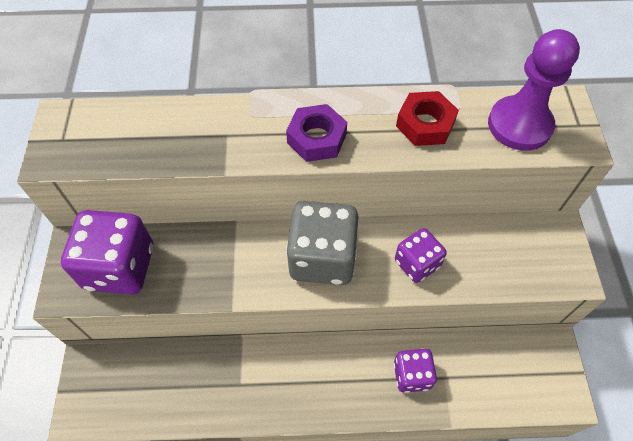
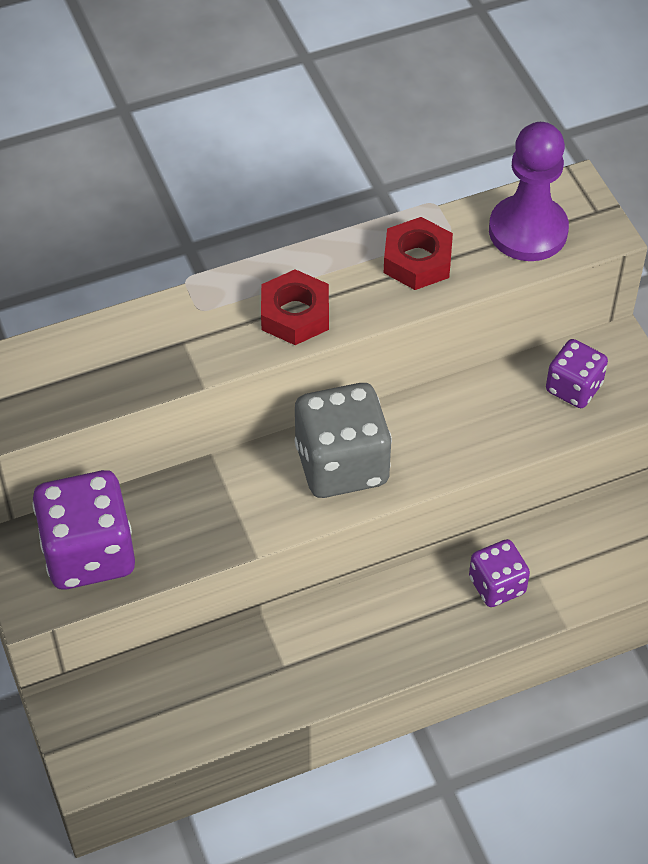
camera: 20 degrees left, 5 degrees down
purple nut [286,104,347,162] -> red nut [261,269,329,345]
purple dice [395,228,447,283] -> purple dice moved to [546,339,608,408]

